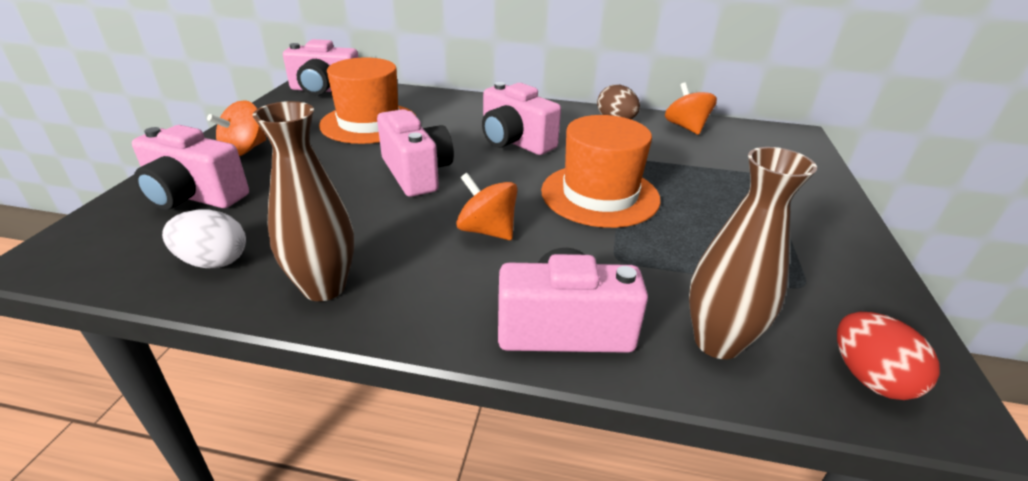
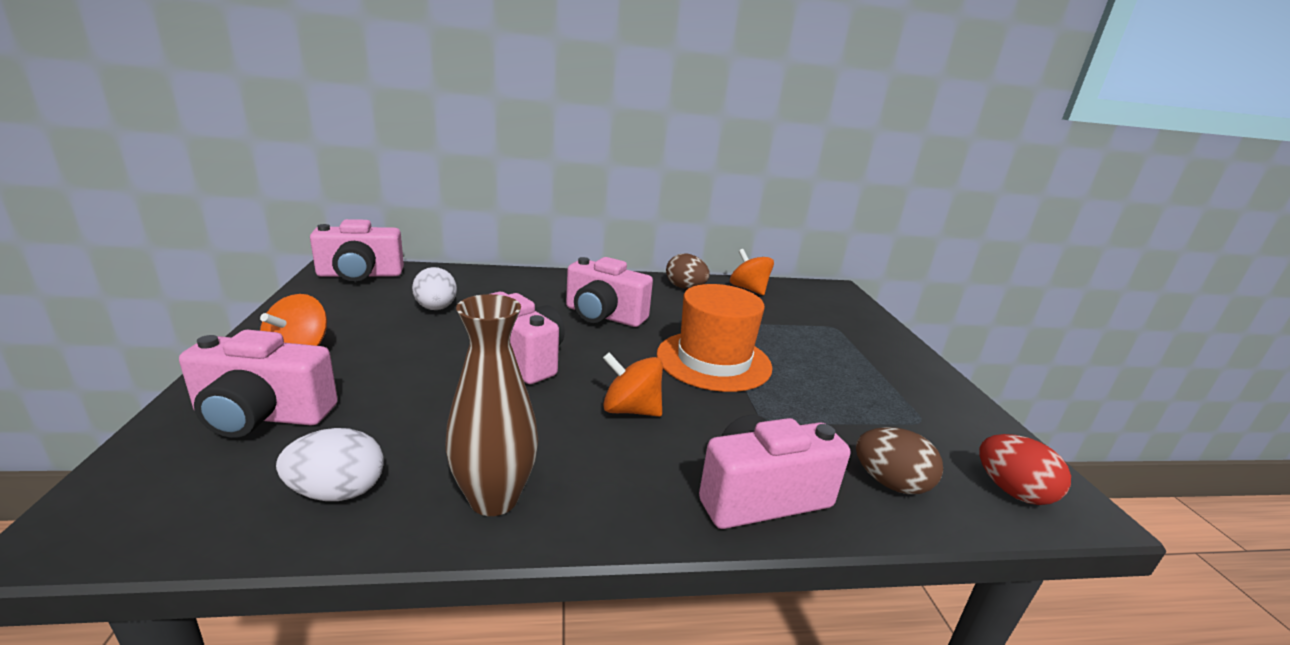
camera: 20 degrees left, 10 degrees down
orange hat [319,57,417,144] -> white egg [412,267,457,310]
brown vase [689,147,817,359] -> brown egg [856,427,943,494]

